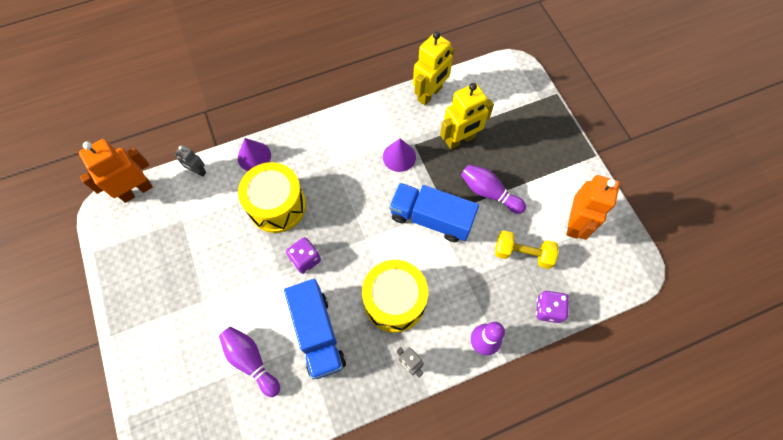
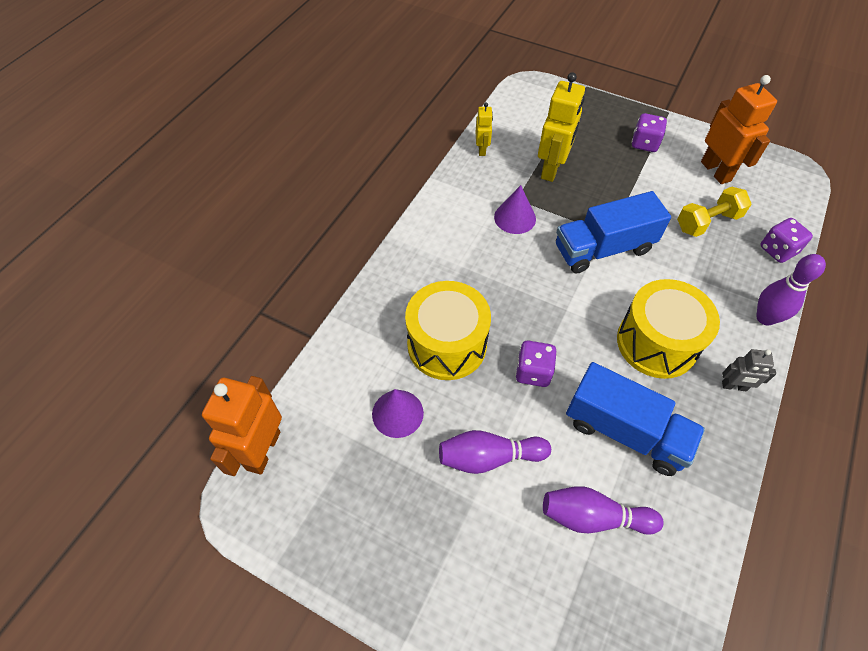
camera: 40 degrees left, 10 degrees down
grey robot [175,145,206,177] -> none
purple cone [238,138,271,171] -> purple cone moved to [372,389,424,438]
yellow robot [413,32,454,105] -> yellow robot [476,102,493,156], size x0.53
purple bowling pin [461,164,526,214] -> purple bowling pin moved to [439,430,551,474]
none -> purple dice [632,113,667,152]

